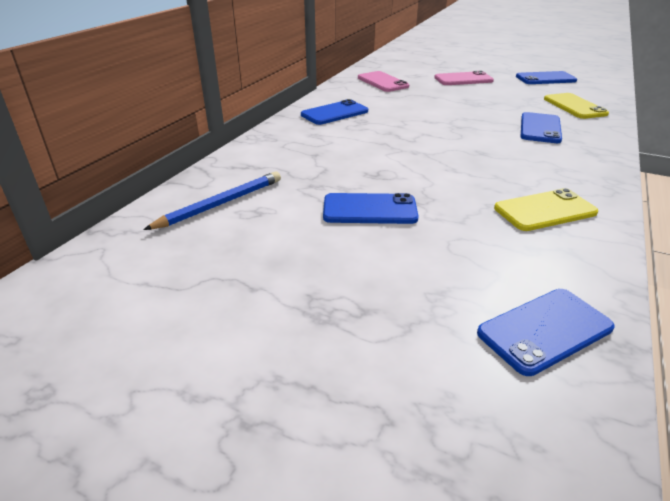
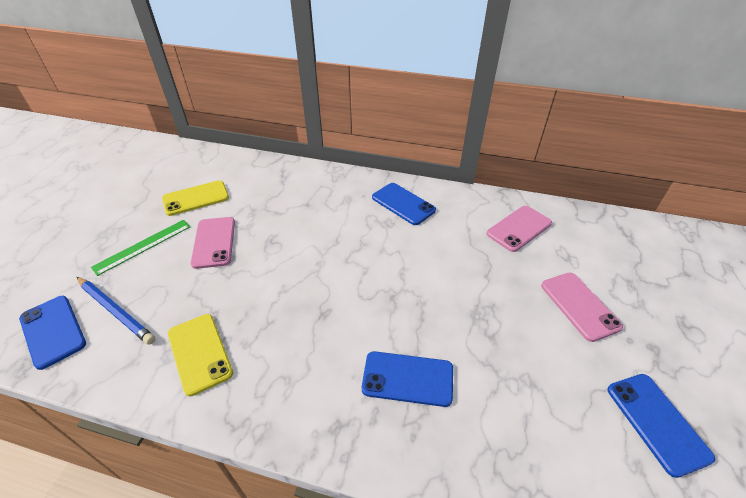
camera: 80 degrees right, 10 degrees up
blue pencil [143,171,281,230] -> blue pencil moved to [77,277,155,345]
blue phone [323,193,419,224] -> pink phone [191,217,235,269]
yellow phone [544,93,609,119] -> yellow phone moved to [162,180,229,216]
none -> green ruler [91,220,190,276]

